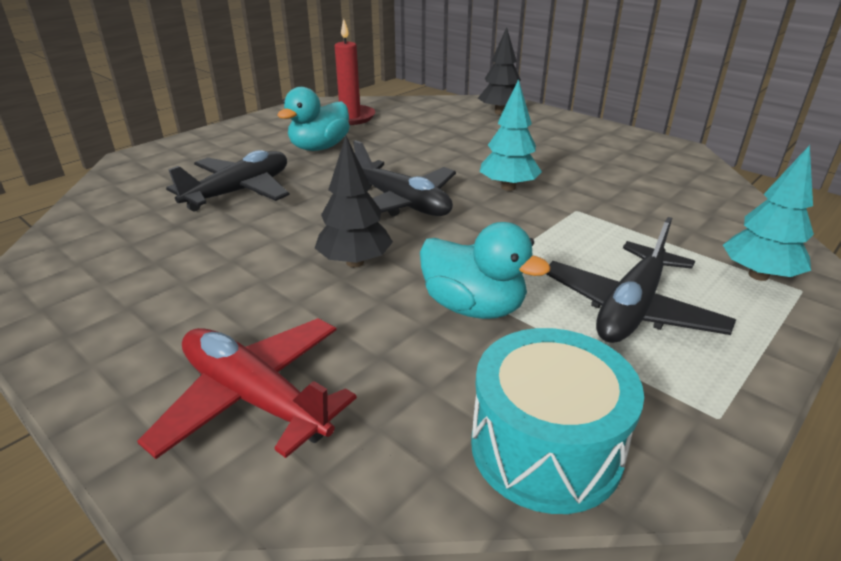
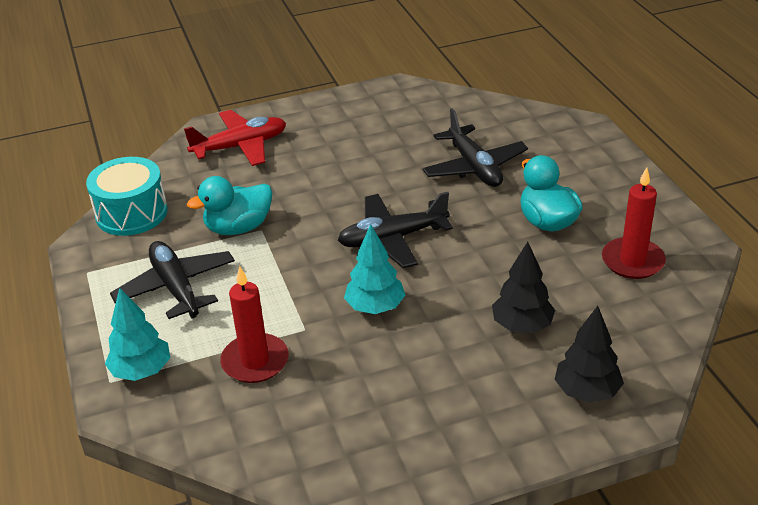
camera: 120 degrees right, 5 degrees up
black tree [315,135,393,267] -> black tree moved to [492,241,555,333]
none -> red candle [220,266,289,383]

